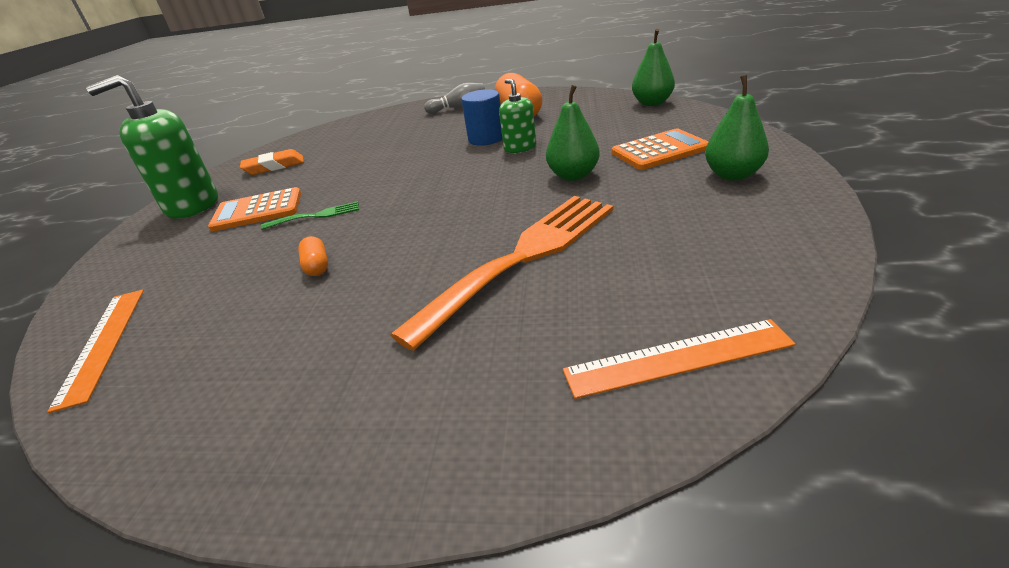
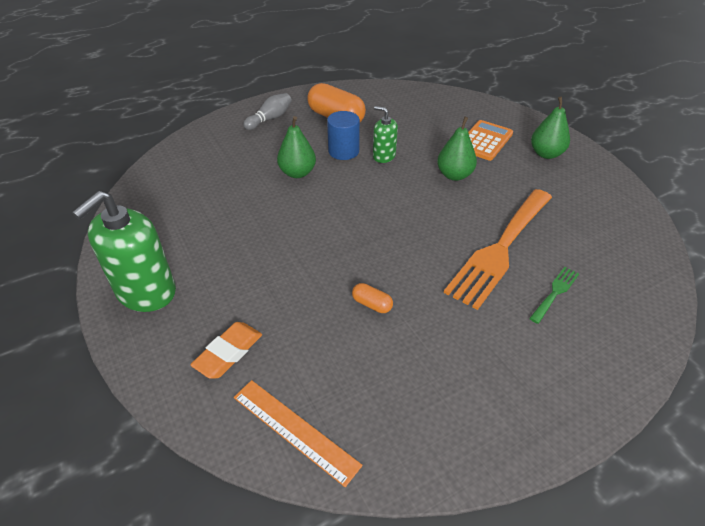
camera: 40 degrees left, 10 degrees up
orange calculator [208,187,301,232] -> none
orange eraser [240,149,304,175] -> orange eraser moved to [190,322,262,379]
green fork [261,201,359,230] -> green fork moved to [529,267,579,324]
orange fork [390,196,613,351] -> orange fork turned 150 degrees counterclockwise [444,189,552,310]
orange ruler [563,319,795,399] -> none
green pear [632,29,675,106] -> green pear moved to [277,116,316,178]

